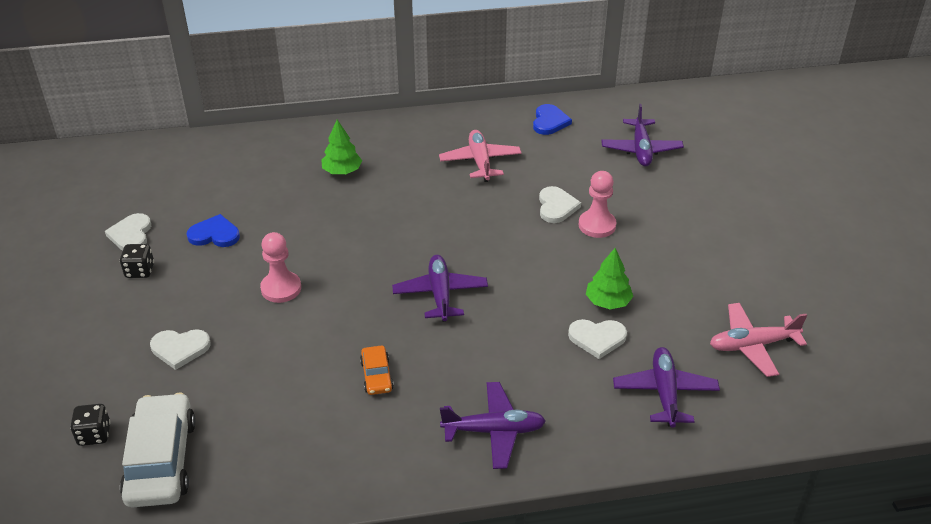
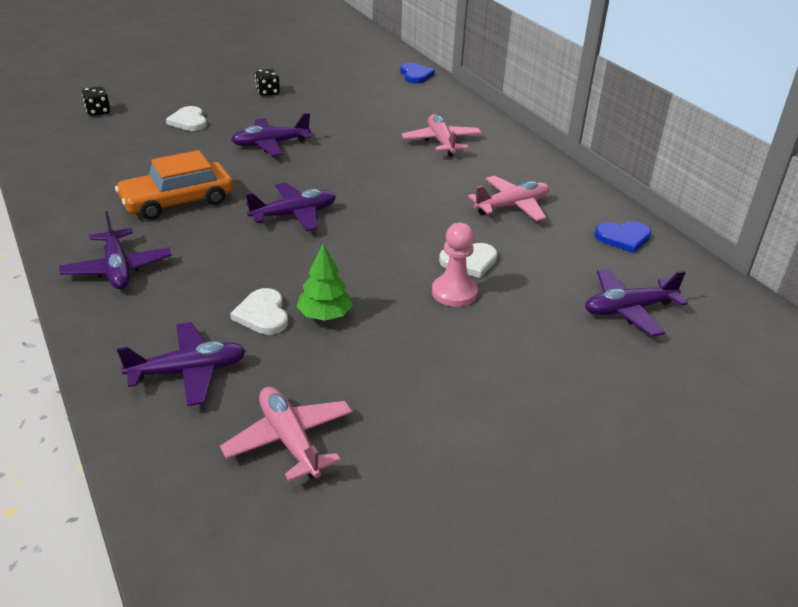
camera: 70 degrees right, 5 degrees down
white heart [105,213,151,251] -> none
white car [120,392,196,508] -> none
blue heart [187,214,240,247] -> blue heart moved to [400,63,435,83]
pink pawn [260,232,301,303] -> purple plane [231,113,311,156]
green tree [321,119,362,174] -> pink plane [401,114,482,157]
orange car [360,346,394,395] -> orange car [115,150,233,220], size x2.01

